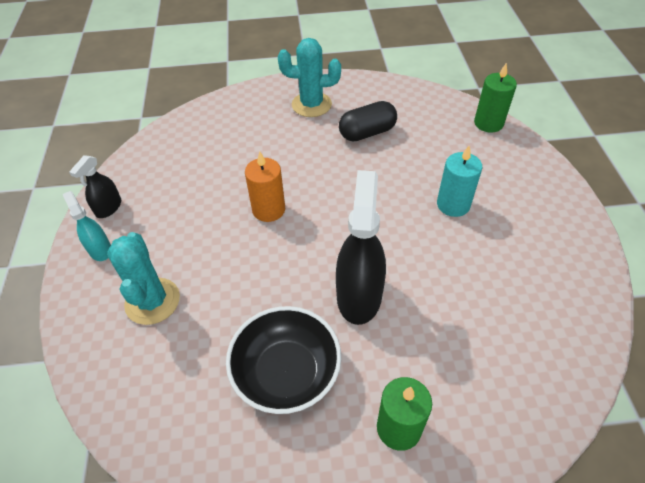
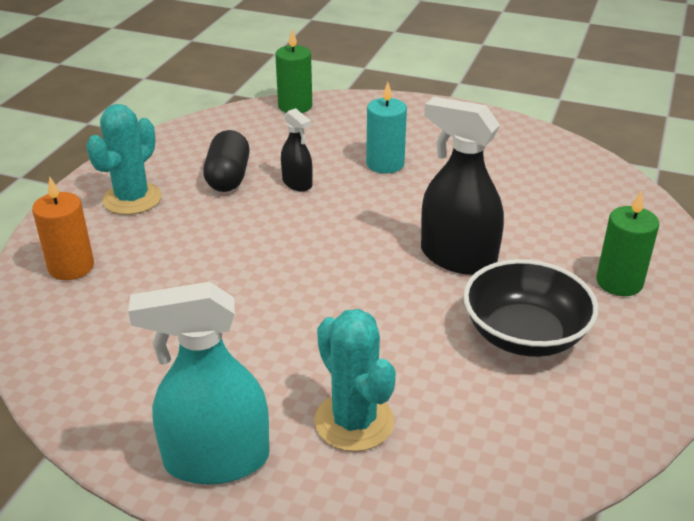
camera: 65 degrees left, 15 degrees down
turquoise spray bottle [63,191,111,261] -> turquoise spray bottle [128,282,269,485], size x1.87
black spray bottle [69,155,121,218] -> black spray bottle moved to [281,108,313,192]
turquoise cactus [107,232,180,325] -> turquoise cactus turned 45 degrees clockwise [314,309,396,452]
orange candle [245,151,285,222] -> orange candle moved to [32,177,94,280]

